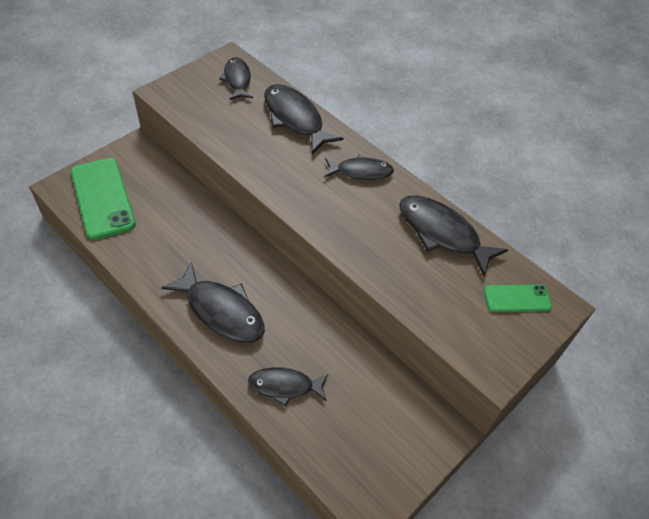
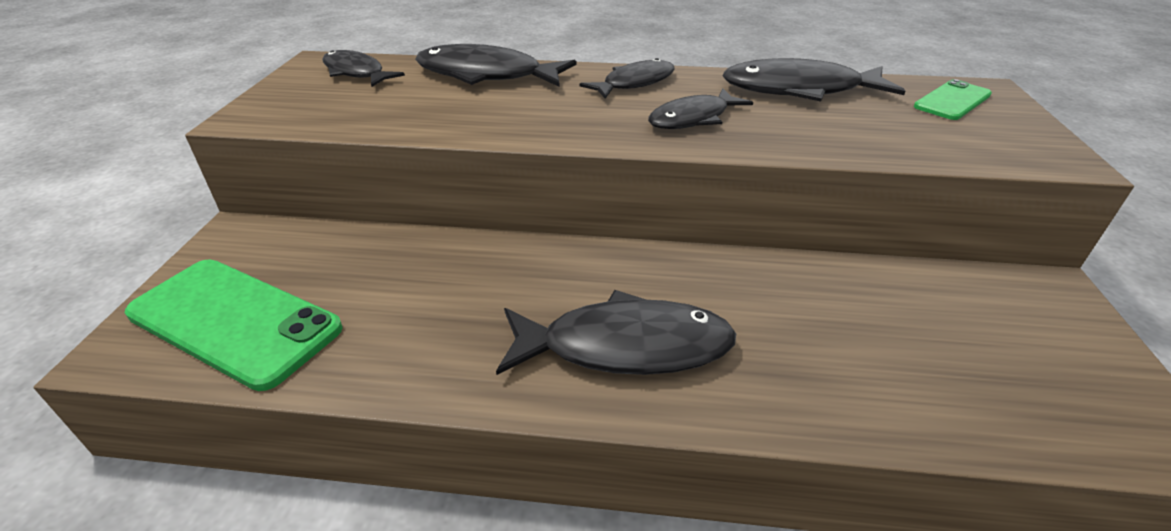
camera: 35 degrees left, 15 degrees down
black fish [248,367,328,406] -> black fish moved to [648,89,753,129]

